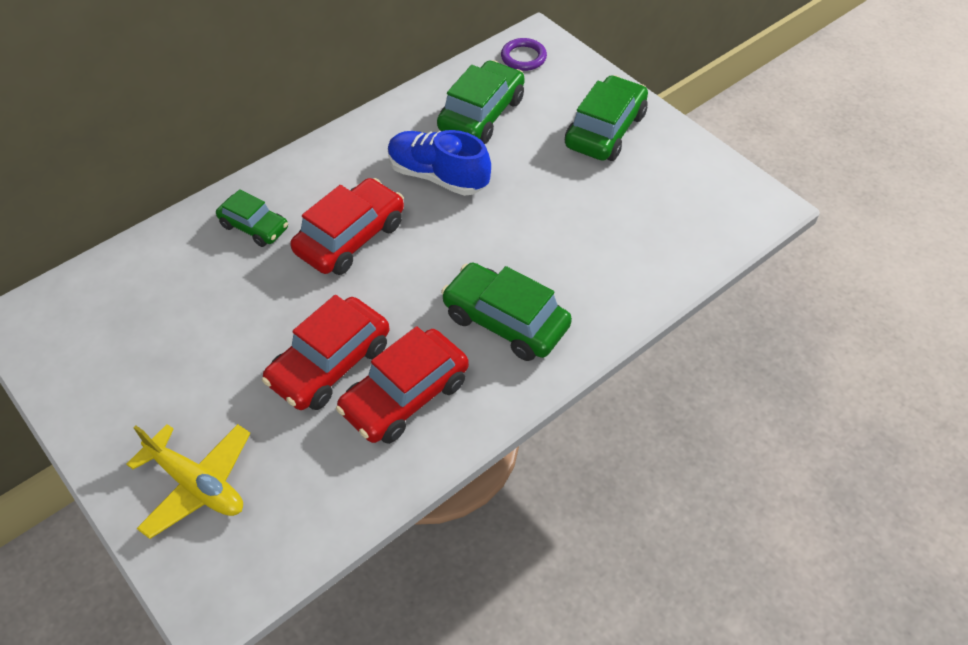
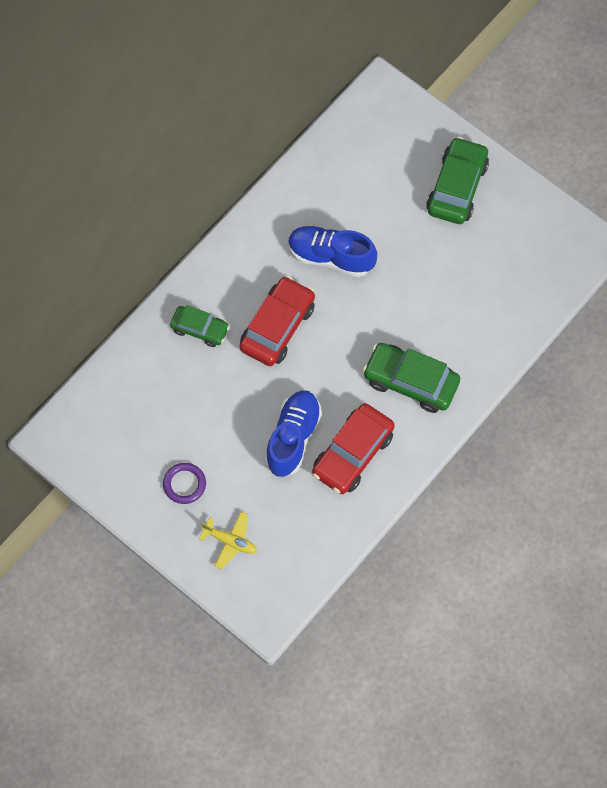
camera: 10 degrees left, 15 degrees up
yellow plane [126,424,250,539] -> yellow plane [199,512,257,570], size x0.67
red car [262,295,389,410] -> blue shoe [265,390,322,477]
green car [437,60,525,144] -> none
purple ring [501,38,547,71] -> purple ring moved to [163,463,206,504]

